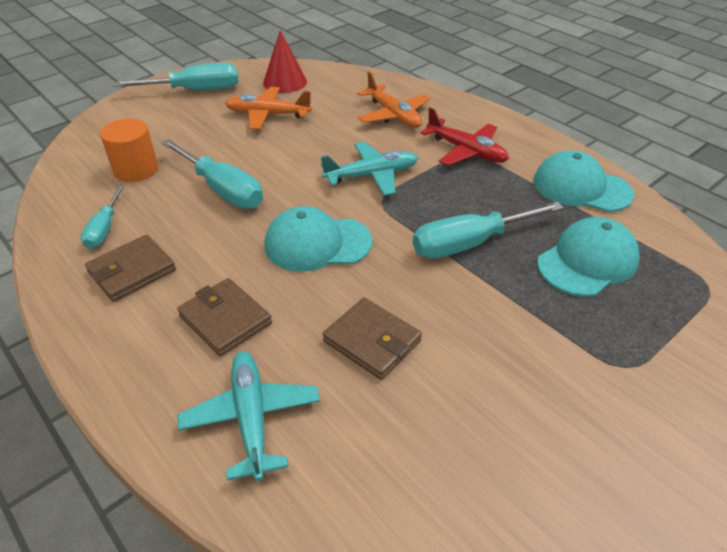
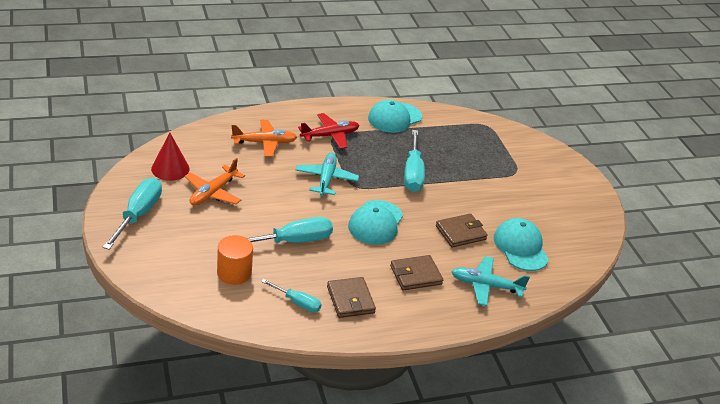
camera: 70 degrees left, 5 degrees down
turquoise cap [537,217,640,297] -> turquoise cap moved to [494,218,549,271]

